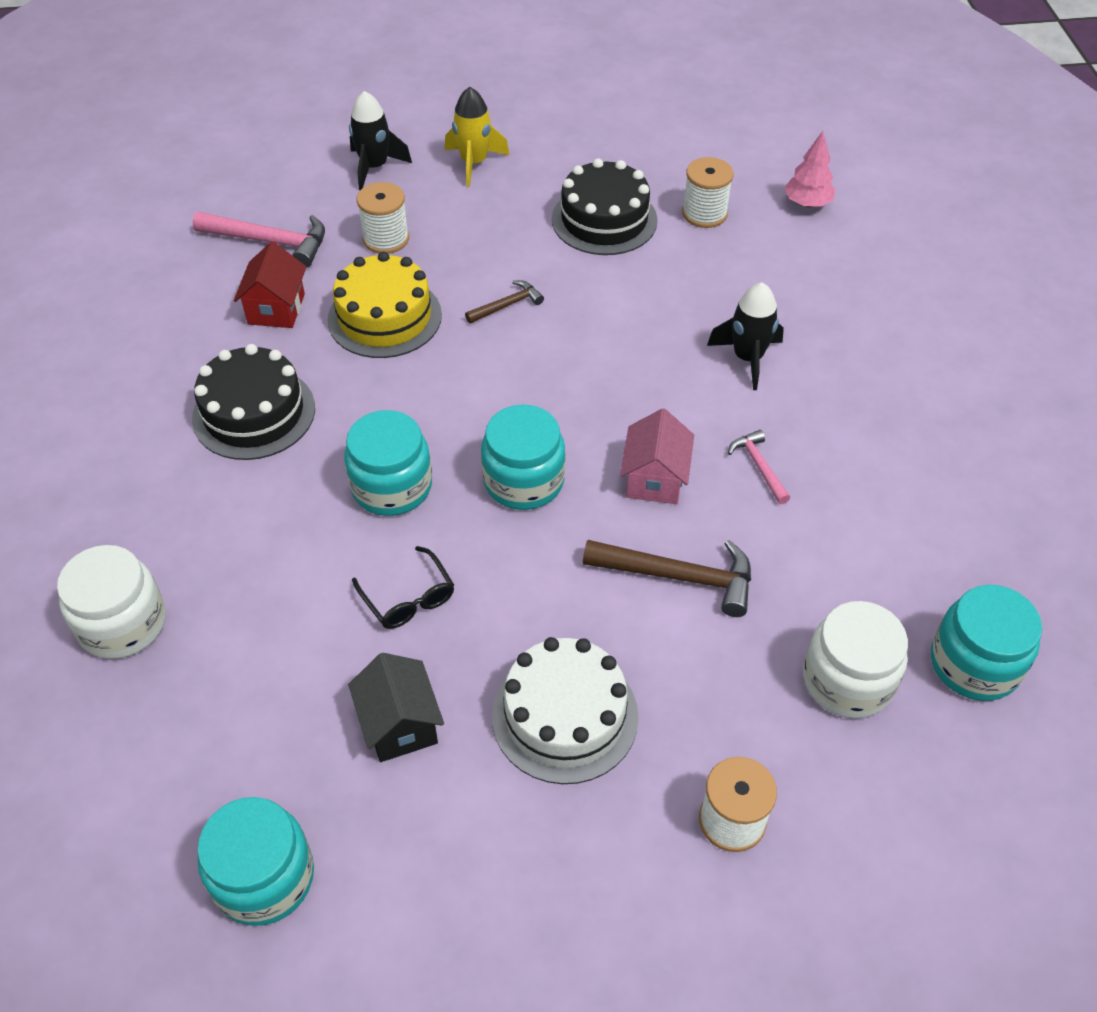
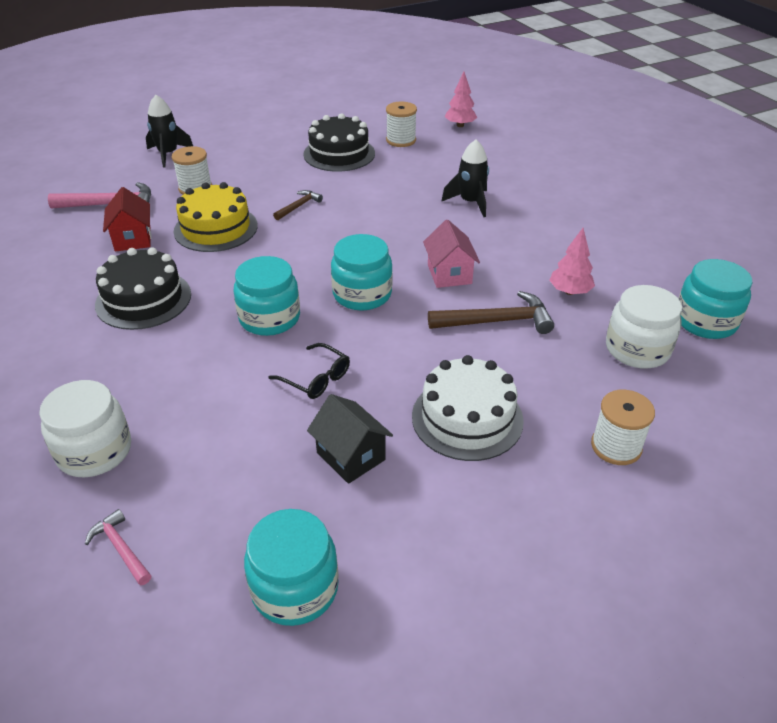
camera: 20 degrees left, 10 degrees down
yellow rocket [445,87,509,187] -> none
pink hammer [728,430,790,504] -> pink hammer moved to [85,509,151,585]
none -> pink tree [550,228,595,295]

